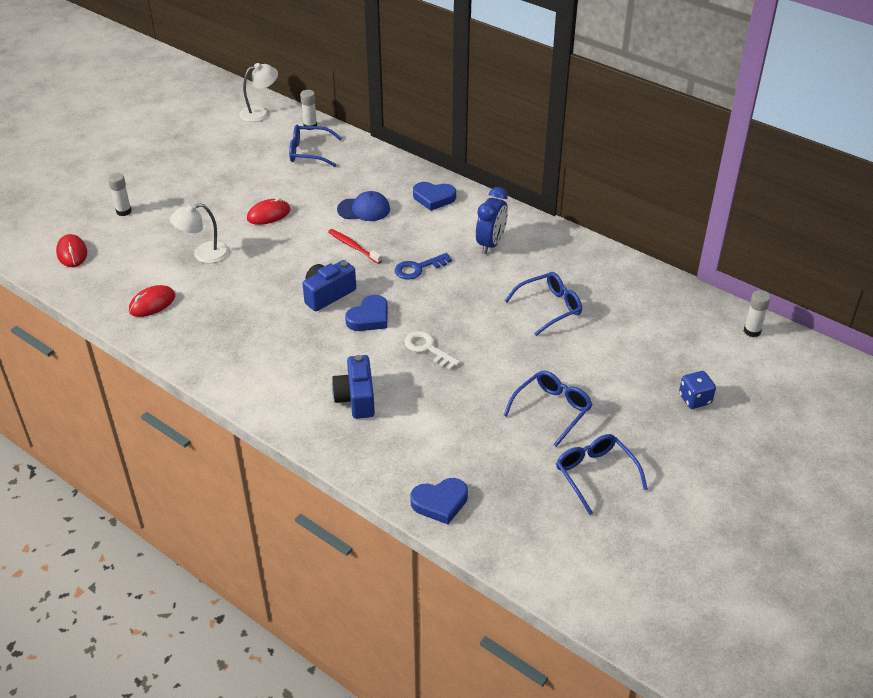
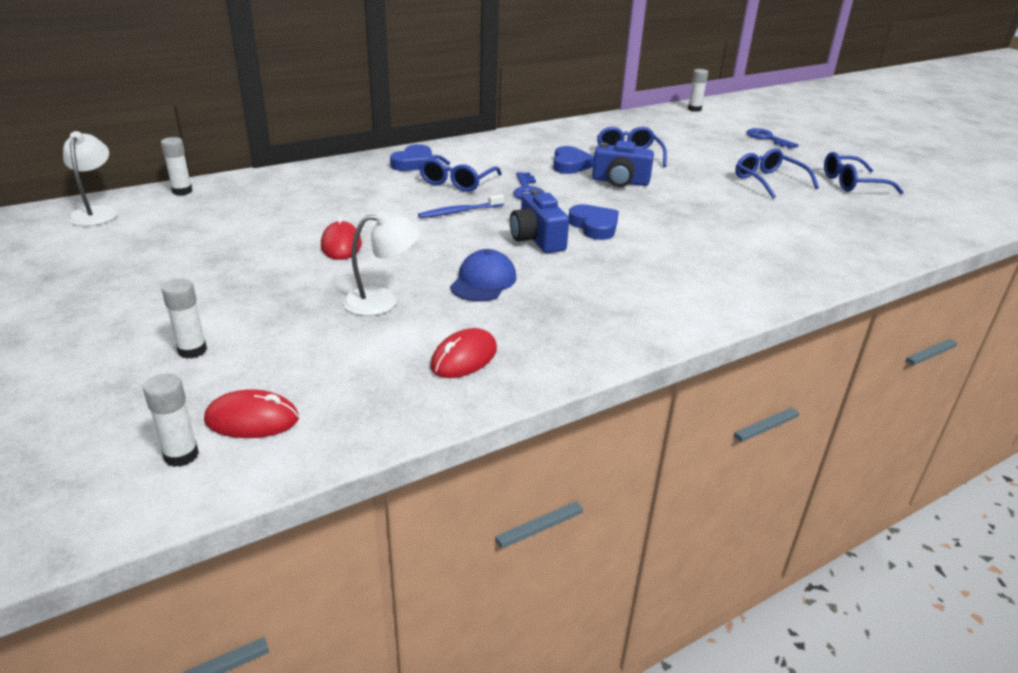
camera: 70 degrees left, 10 degrees down
red mouse [129,285,175,317] -> red mouse turned 60 degrees clockwise [430,328,497,378]
white lamp [170,203,229,263] -> white lamp turned 105 degrees counterclockwise [343,210,420,316]
blue glasses [289,125,342,167] -> blue glasses moved to [419,155,502,192]
red toothbrush [328,229,382,264] -> blue toothbrush [418,194,504,218]
blue camera [332,355,375,419] -> blue camera moved to [592,140,654,187]
blue cap [337,191,390,221] -> blue cap moved to [450,249,516,302]
white key [405,331,460,370] -> none
blue heart [410,478,468,525] -> blue heart moved to [553,146,594,174]
blue clock [476,187,508,254] -> none
blue dice [679,371,716,409] -> blue key [746,128,799,148]
none -> white glue stick [143,374,199,467]

